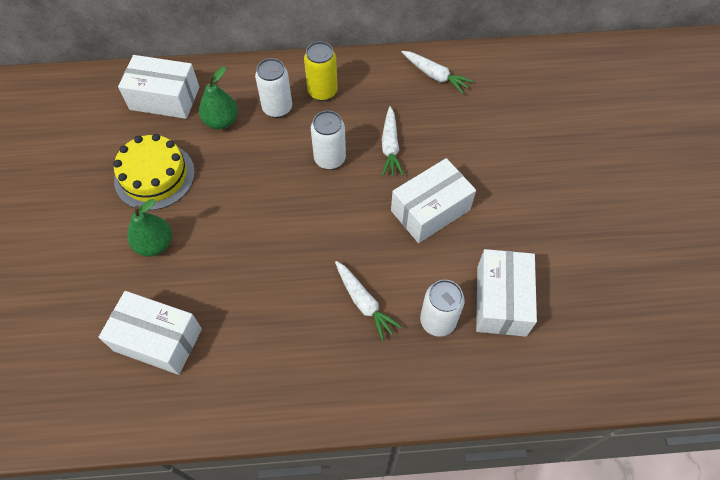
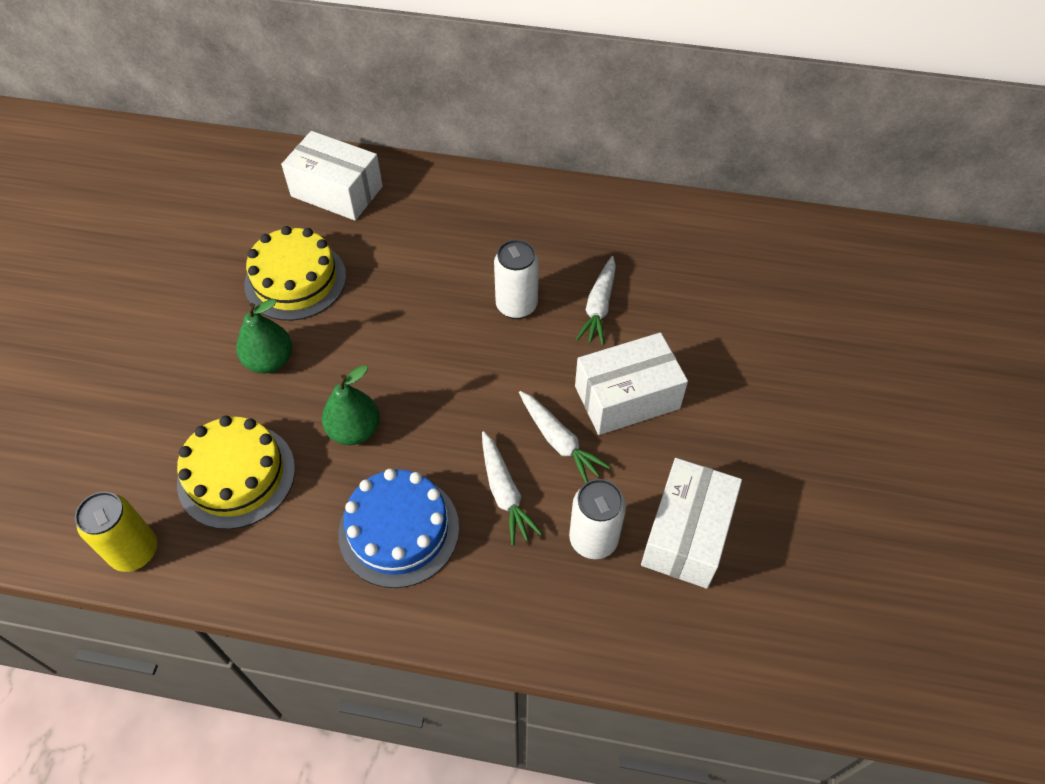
camera: 15 degrees right, 5 degrees down
white box [99,291,202,375] -> yellow cake [177,416,295,529]
green pear [199,67,238,130] -> green pear moved to [322,365,380,445]
white can [255,58,292,118] -> none
yellow can [304,41,338,101] -> yellow can moved to [75,492,157,572]
white carrot [402,51,473,94] -> white carrot moved to [519,391,610,483]
none -> blue cake [338,469,459,588]

